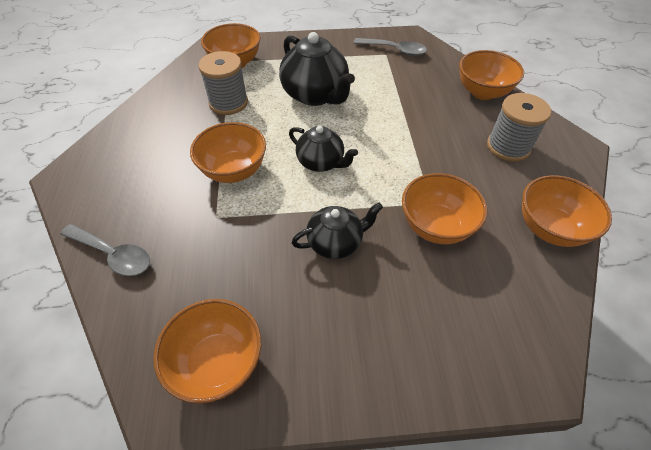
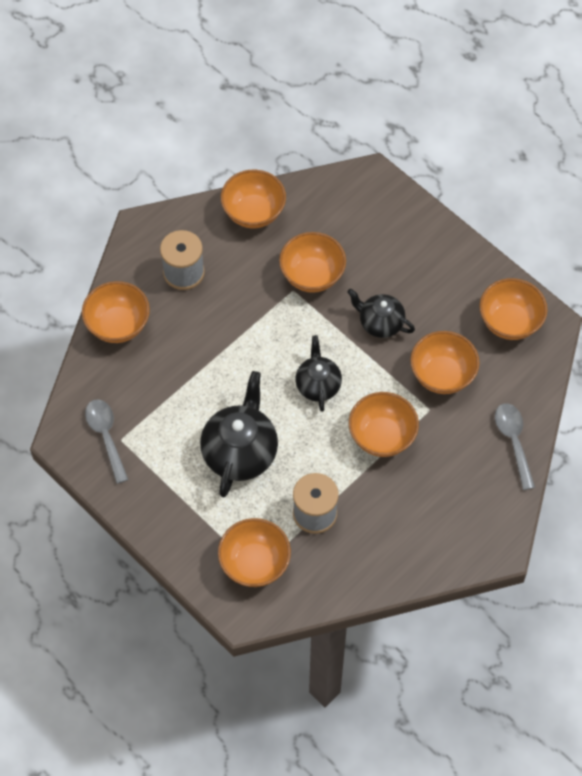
camera: 130 degrees left, 10 degrees up
none -> orange bowl [410,331,480,394]

